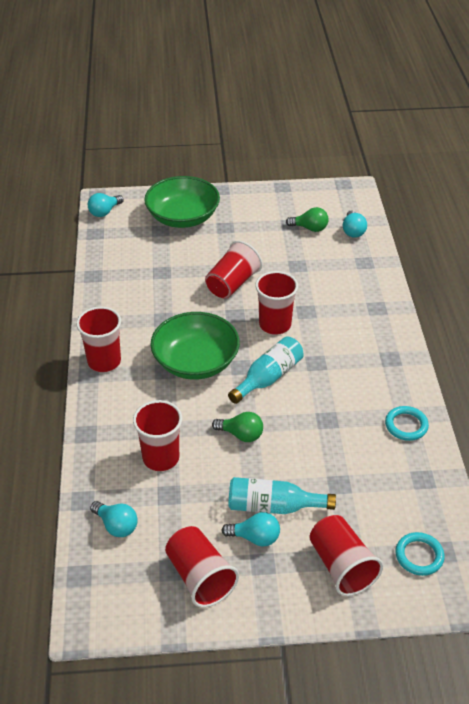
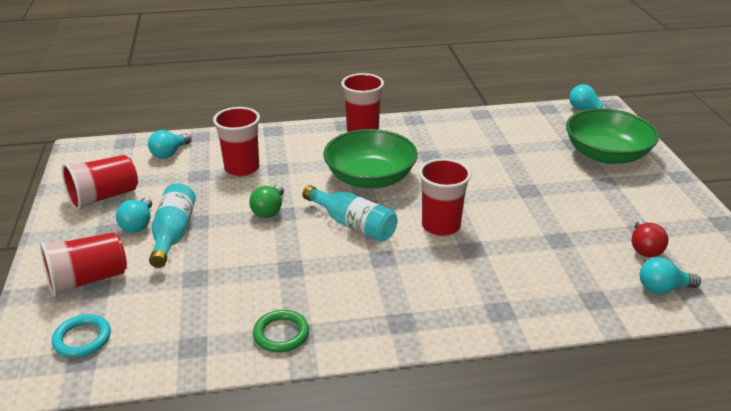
camera: 85 degrees right, 10 degrees down
red cup [205,241,262,299] -> none
green light bulb [286,207,329,232] -> red light bulb [632,220,668,257]
turquoise ring [385,406,429,441] -> green ring [253,310,309,353]

